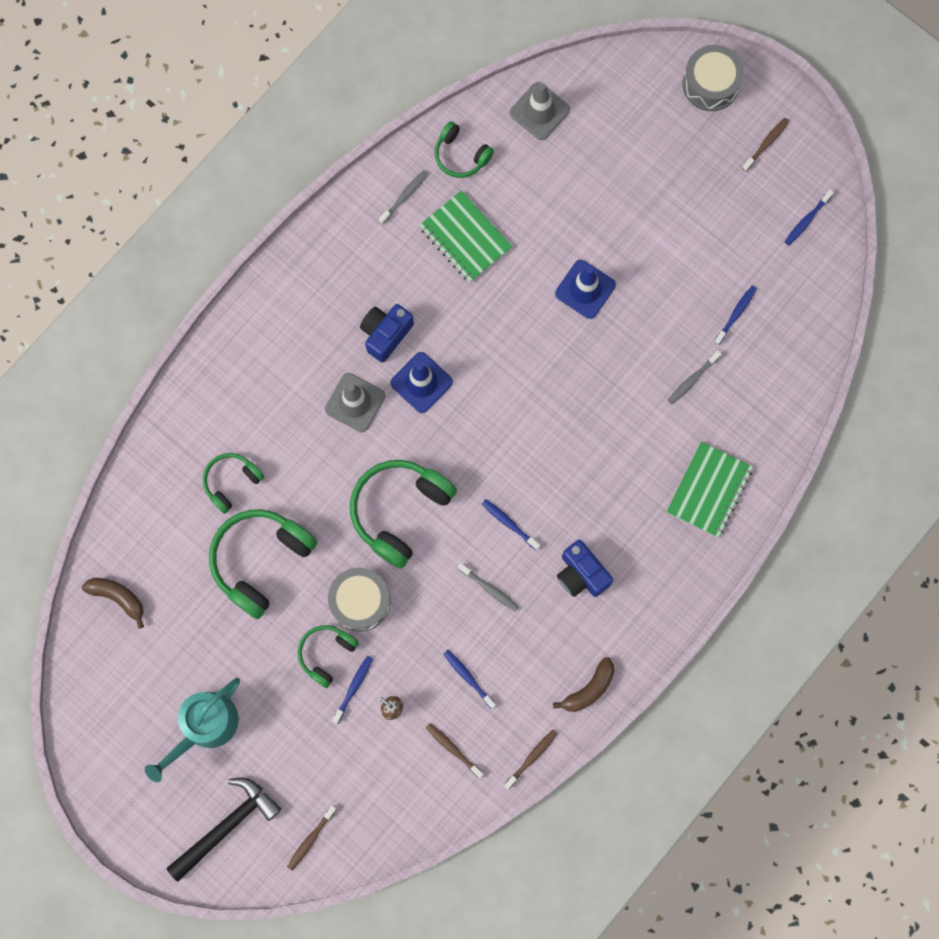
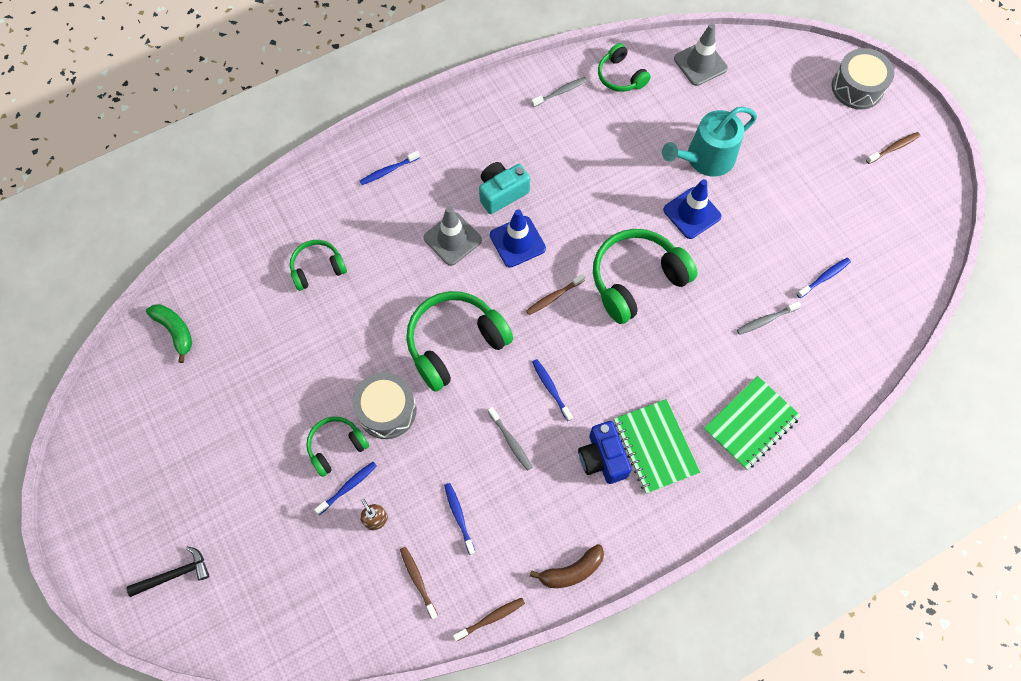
camera: 20 degrees right, 10 degrees down
brown banana [82,578,144,629] -> green banana [146,304,192,363]
turquoise watering can [145,678,240,782] -> turquoise watering can moved to [662,107,757,177]
black hammer [167,777,281,882] -> black hammer [127,546,209,597], size x0.62
green headphones [209,510,317,619] -> green headphones moved to [593,229,698,324]
brown toothbrush [287,805,337,870] -> brown toothbrush moved to [526,274,586,315]
blue camera [360,304,414,363] -> turquoise camera [479,162,530,214]
green notebook [419,190,512,283] -> green notebook moved to [614,399,700,494]
blue toothbrush [785,190,834,245] -> blue toothbrush moved to [360,151,420,185]

